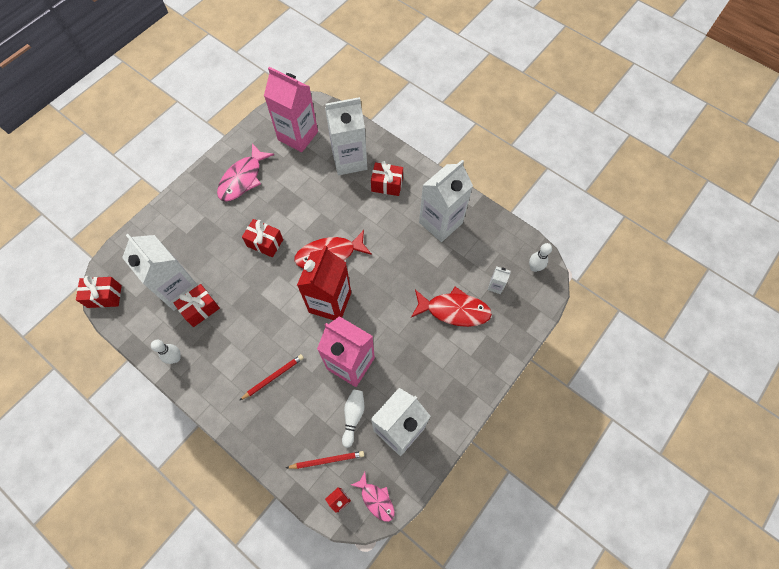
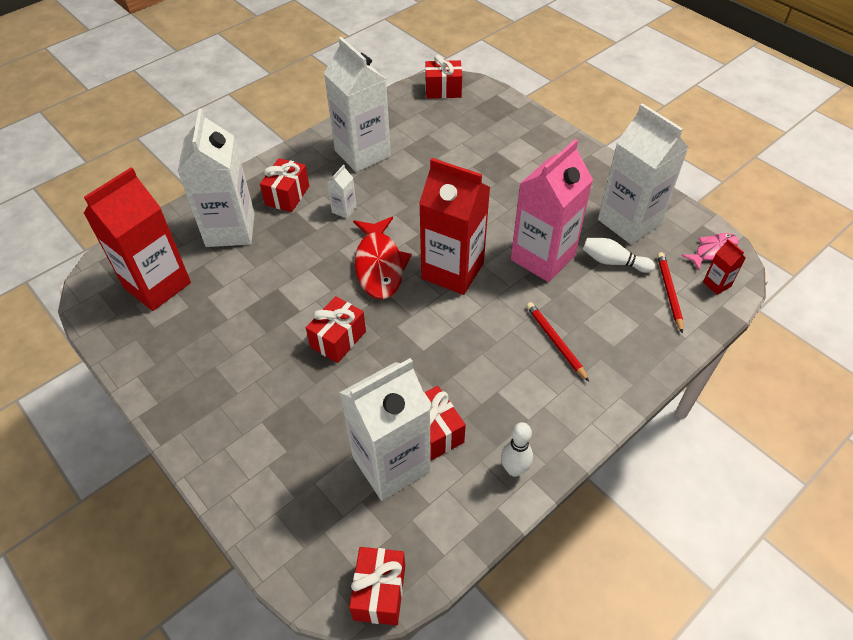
camera: 80 degrees left, 15 degrees down
pink fish [217,143,274,201] -> none
pink carton [264,67,318,152] -> red carton [83,167,191,311]
red fish [411,287,492,327] -> none
white carton [488,266,511,294] -> white carton moved to [327,165,357,219]
white bowling pin [529,243,552,272] -> red gift [425,55,462,99]

